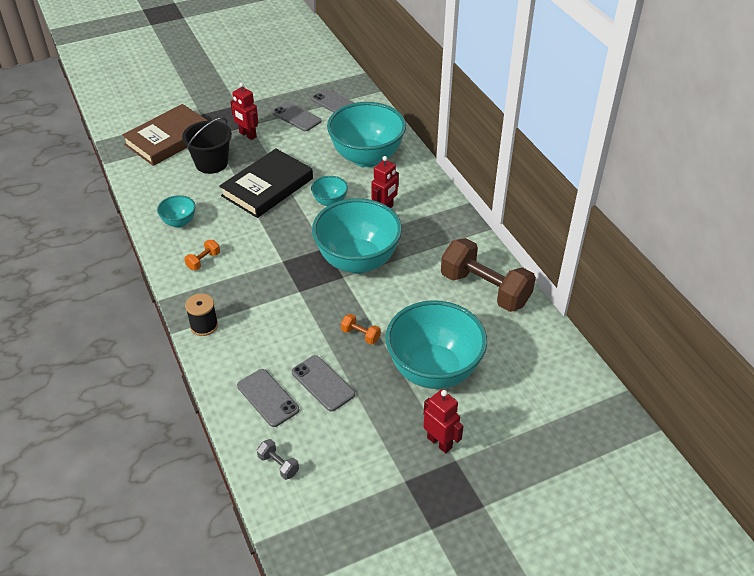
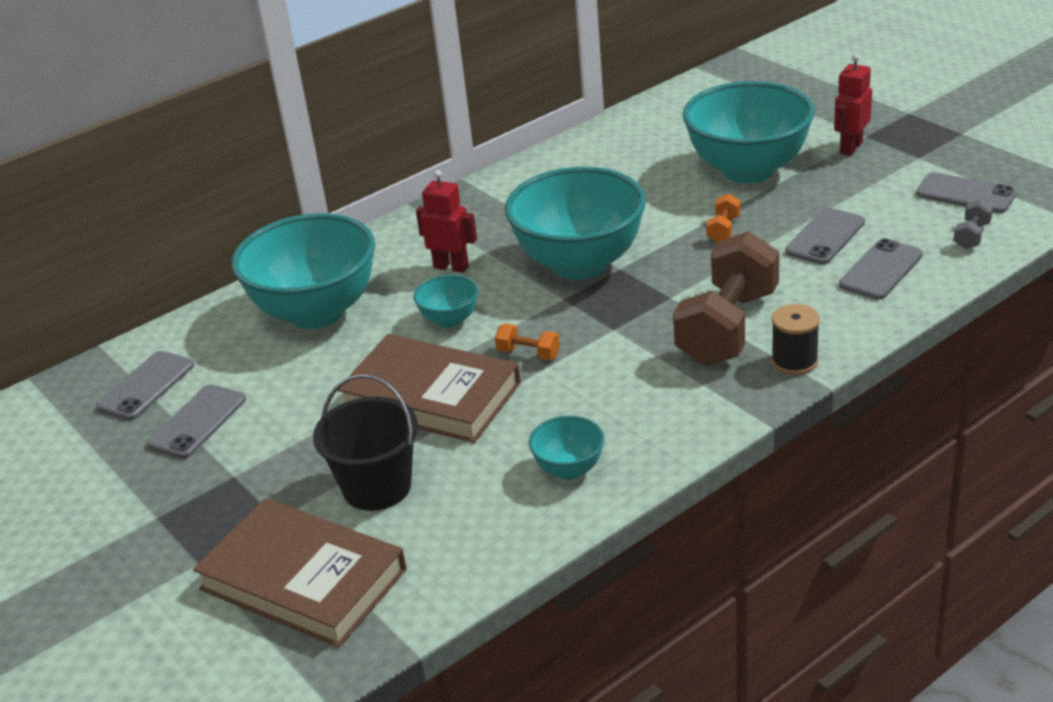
camera: 100 degrees left, 10 degrees down
orange dumbbell [184,240,220,270] -> orange dumbbell moved to [495,324,560,360]
black book [219,149,313,218] -> brown book [338,334,521,443]
red robot [230,82,258,140] -> none
brown dumbbell [441,238,536,312] -> brown dumbbell moved to [673,231,779,366]
none -> grey phone [916,172,1017,213]

